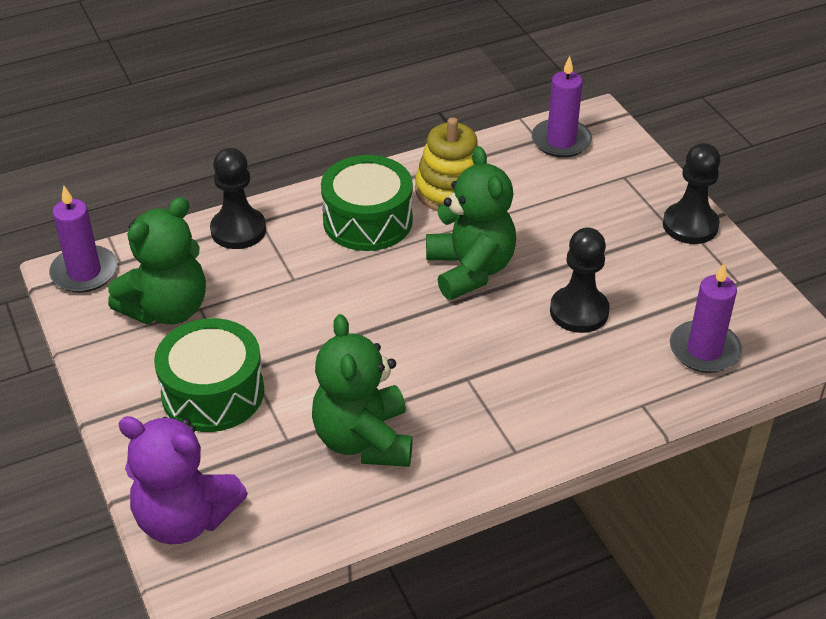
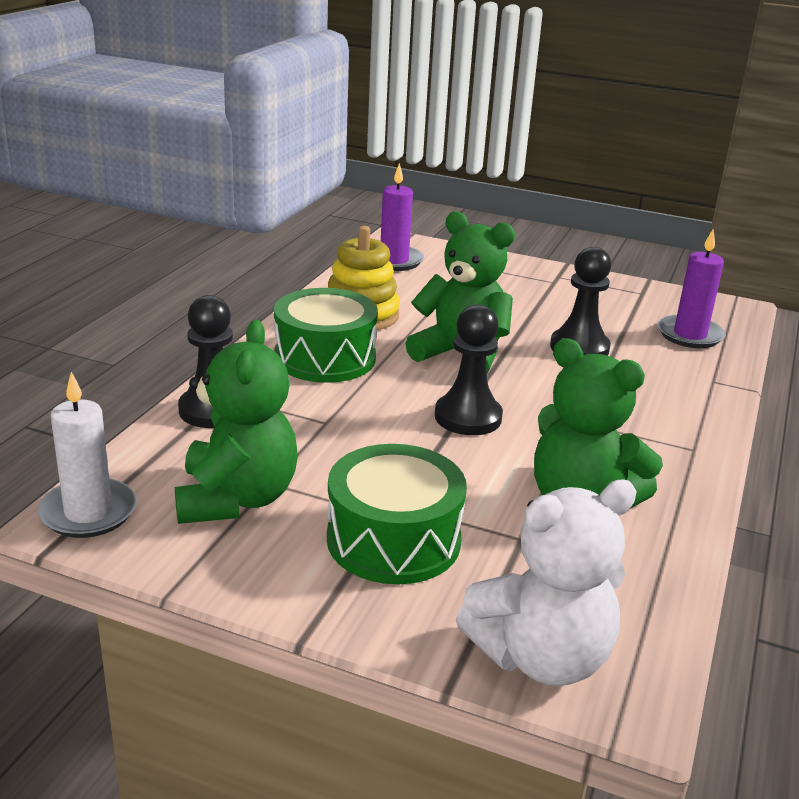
camera: 45 degrees left, 15 degrees down
purple candle [49,186,117,293] -> white candle [38,372,137,538]
purple teddy bear [118,416,248,544] -> white teddy bear [456,479,637,686]
black pawn [663,143,721,244] -> black pawn moved to [435,304,503,435]

